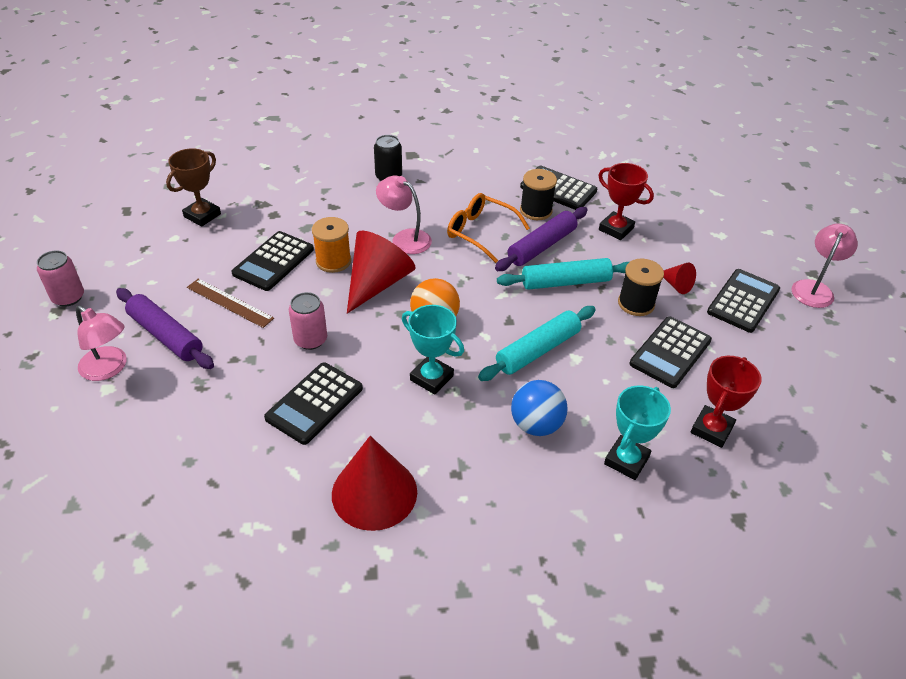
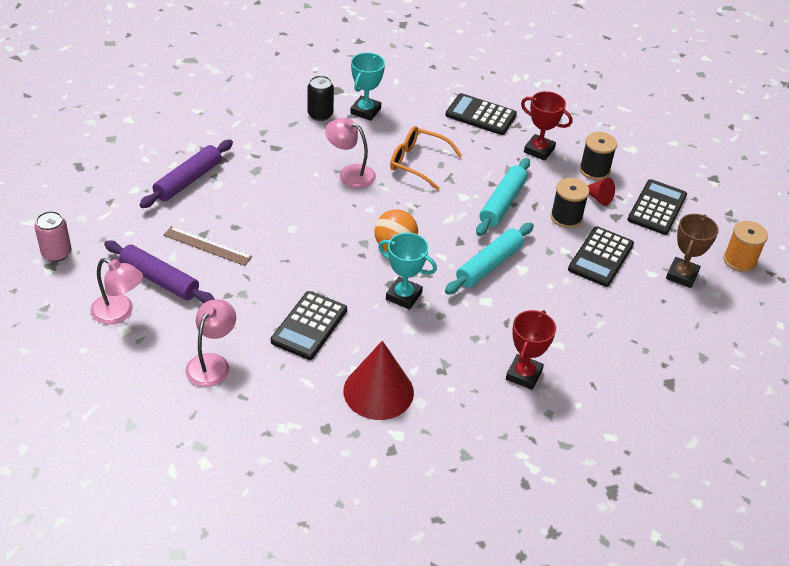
camera: 10 degrees left, 0 degrees up
brown trophy [166,148,221,227] -> brown trophy moved to [666,214,719,288]
black calculator [231,231,314,291] -> none
pink can [289,292,327,350] -> none
orange spool [312,217,351,273] -> orange spool moved to [723,221,768,272]
red cone [347,231,415,313] -> none
purple rolling pin [495,207,587,271] -> purple rolling pin moved to [139,140,233,208]
turquoise rolling pin [497,258,629,290] -> turquoise rolling pin turned 45 degrees counterclockwise [476,158,530,236]
blue ball [511,380,568,436] -> none
black spool [520,169,557,220] -> black spool moved to [579,132,617,180]
turquoise trophy [604,385,671,480] -> turquoise trophy moved to [350,53,385,121]
red trophy [691,356,762,448] -> red trophy moved to [506,310,556,390]
pink lamp [791,224,858,308] -> pink lamp moved to [185,299,236,387]

